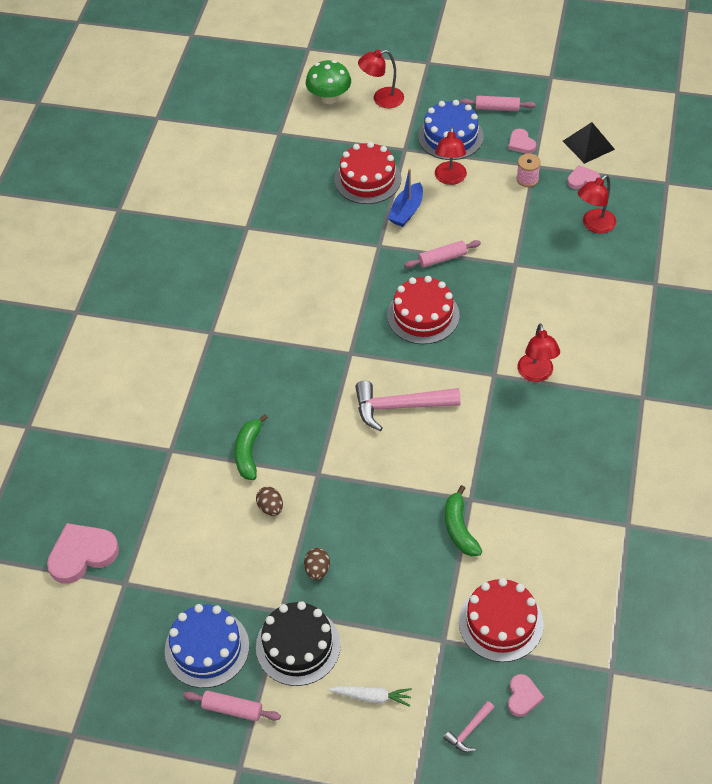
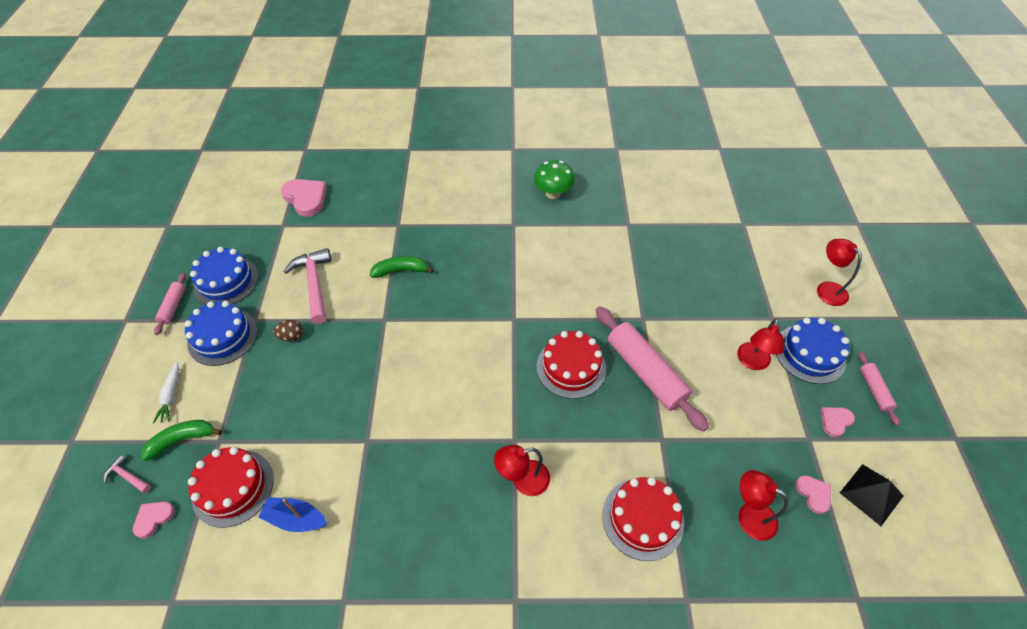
camera: 75 degrees right, 0 degrees up
brown egg [256,487,283,516] -> none
black cake [256,601,341,686] -> blue cake [185,301,258,366]
green mushroom [306,60,351,104] -> green mushroom moved to [534,160,575,199]
red cake [334,142,401,204] -> red cake moved to [602,477,684,561]
pink hammer [355,381,461,431] -> pink hammer moved to [283,248,332,324]
blue boat [388,168,423,227] -> blue boat moved to [259,497,327,532]
pink rolling pin [404,240,481,268] -> pink rolling pin [595,306,709,432], size x2.01
red lamp [435,127,467,185] -> red lamp turned 60 degrees counterclockwise [737,319,784,370]
green banana [445,485,482,557] -> green banana moved to [141,420,222,461]
pink heart [508,674,544,717] -> pink heart turned 135 degrees clockwise [133,501,175,539]
pink spool [516,153,541,187] -> none

